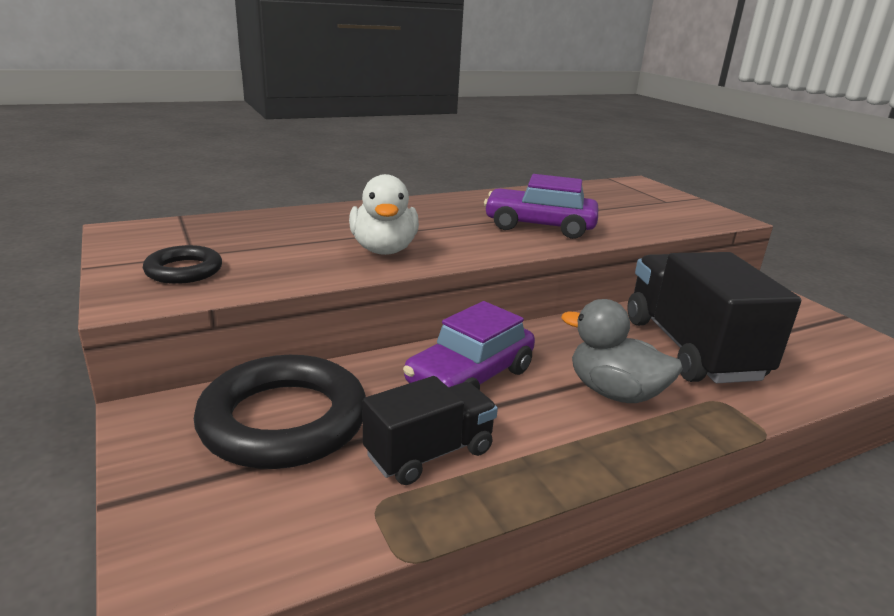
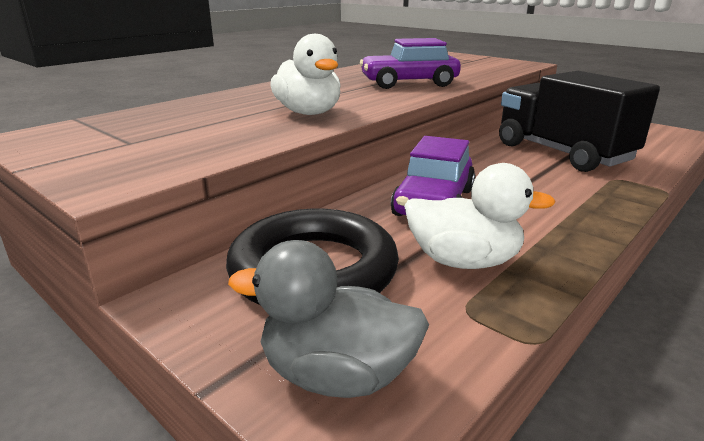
camera: 20 degrees left, 0 degrees up
black ring [143,245,222,284] -> none
black truck [363,376,498,485] -> white duck [404,163,556,269]
grey duck [561,299,683,403] -> grey duck moved to [228,240,429,398]

